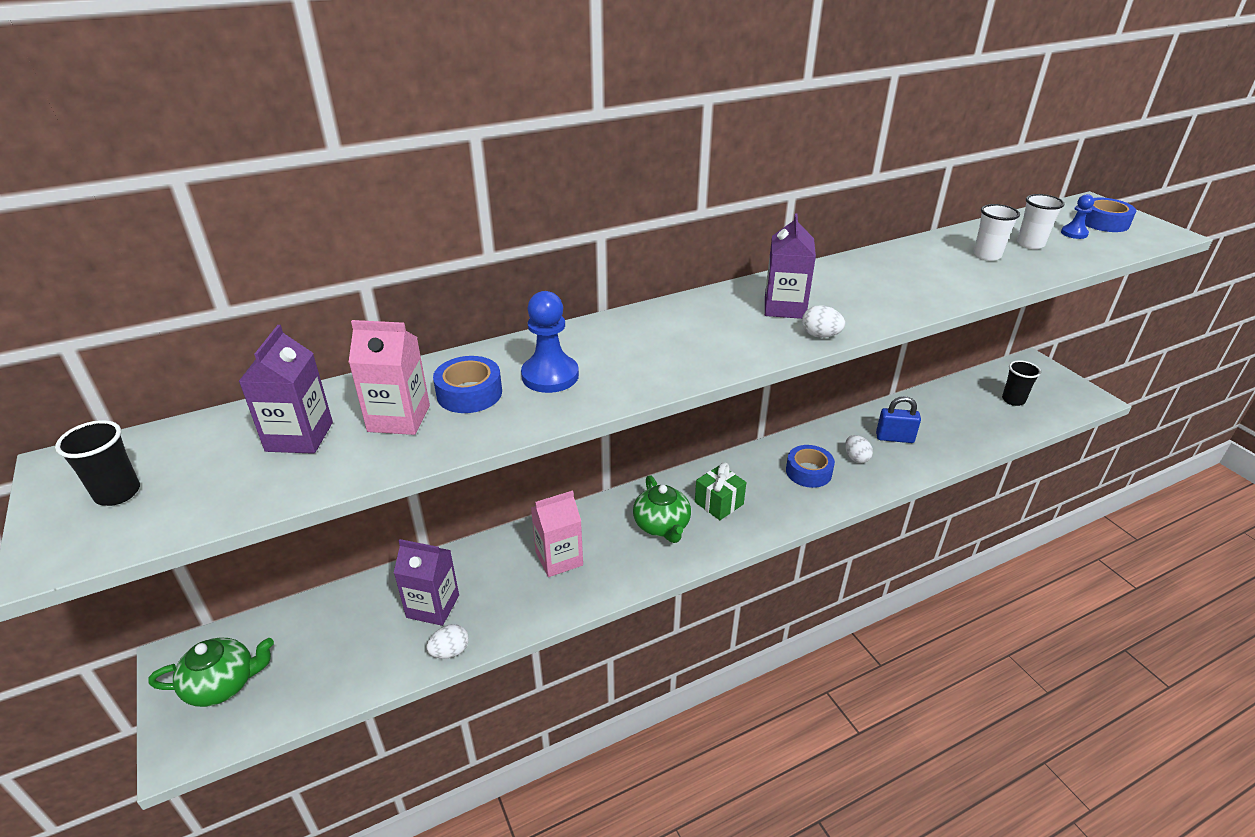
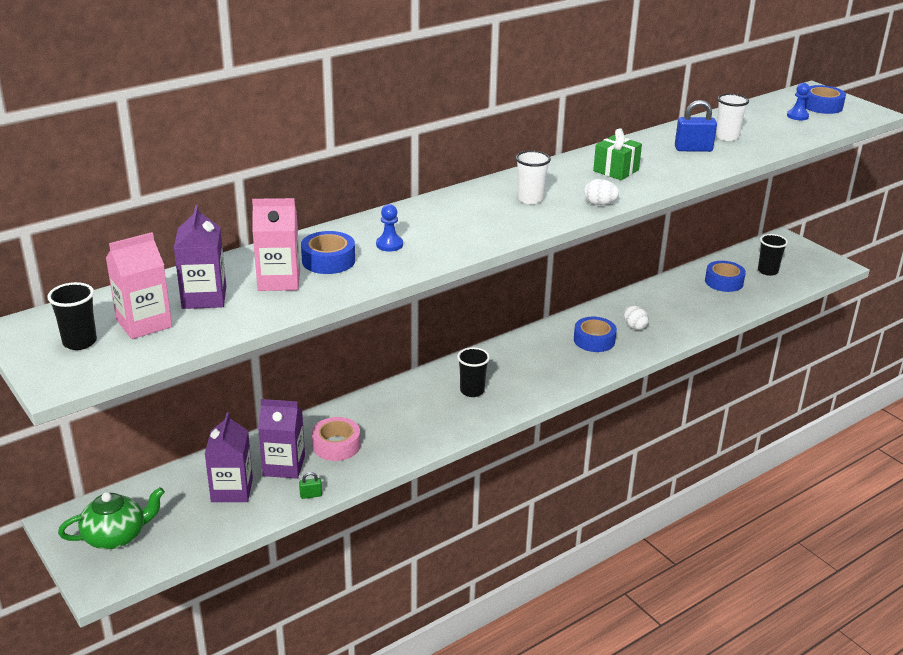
camera: 10 degrees left, 5 degrees down
white egg [426,624,469,659] -> green padlock [299,472,322,499]
blue pawn [521,291,579,393] -> blue pawn [376,204,403,252], size x0.58
pink carton [531,490,583,577] -> pink carton moved to [106,232,172,339]
green teapot [633,475,691,543] -> black cup [457,347,490,397]
green gift [695,462,746,520] -> green gift moved to [593,128,642,180]
purple carton [765,213,816,319] -> purple carton moved to [205,412,253,502]
blue padlock [876,396,921,443] -> blue padlock moved to [675,100,717,152]
white cup [1017,194,1065,249] -> white cup moved to [516,151,551,204]
none -> pink tape [312,417,361,461]
none -> blue tape [705,261,746,292]

